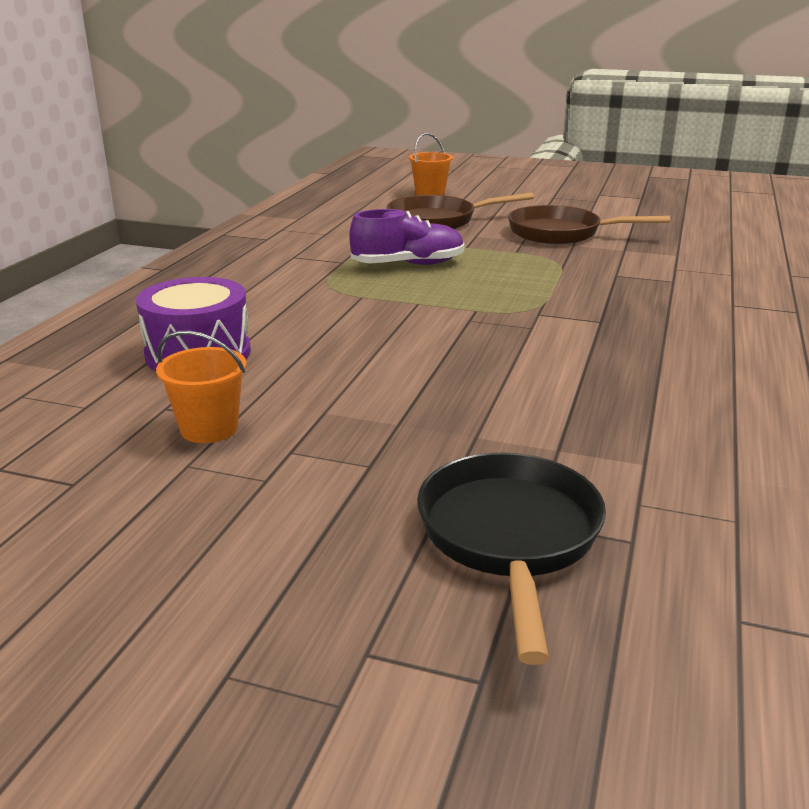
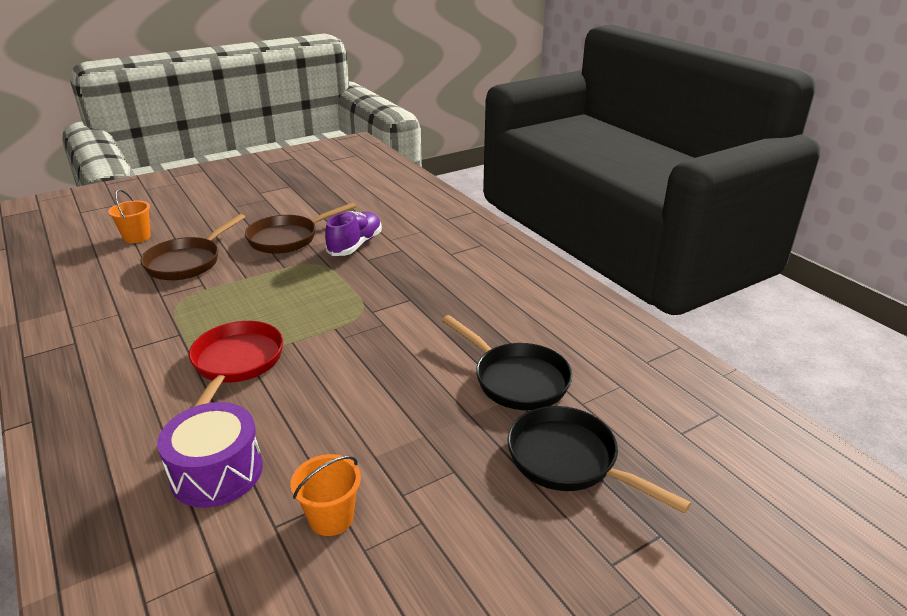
camera: 50 degrees left, 5 degrees up
purple shoe [349,209,465,265] -> purple shoe moved to [325,211,382,256]
none -> red pan [189,321,283,407]
none -> black pan [442,315,573,410]

